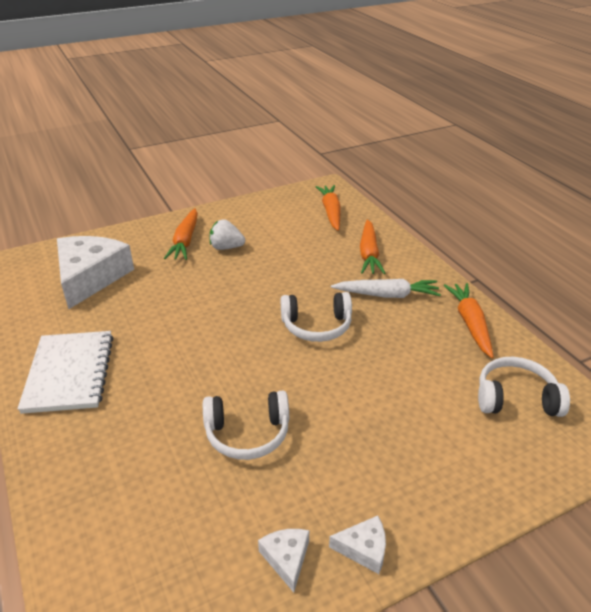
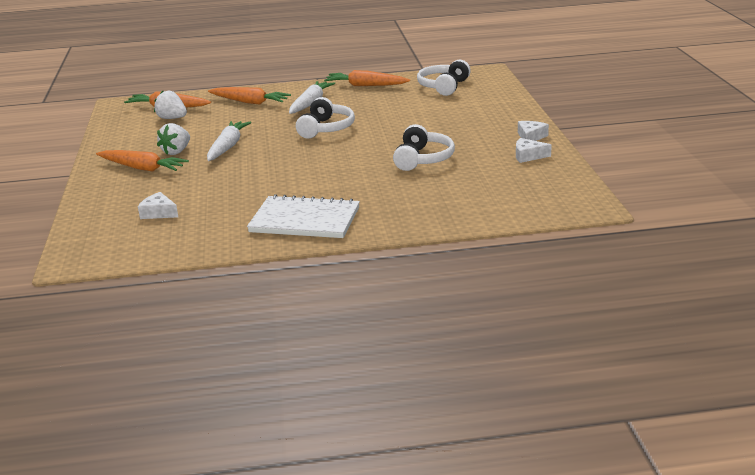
camera: 70 degrees left, 10 degrees down
white cheese [57,236,134,309] -> white cheese [138,192,178,219], size x0.43
none -> white strawberry [154,91,187,119]
none -> white carrot [207,121,252,161]

